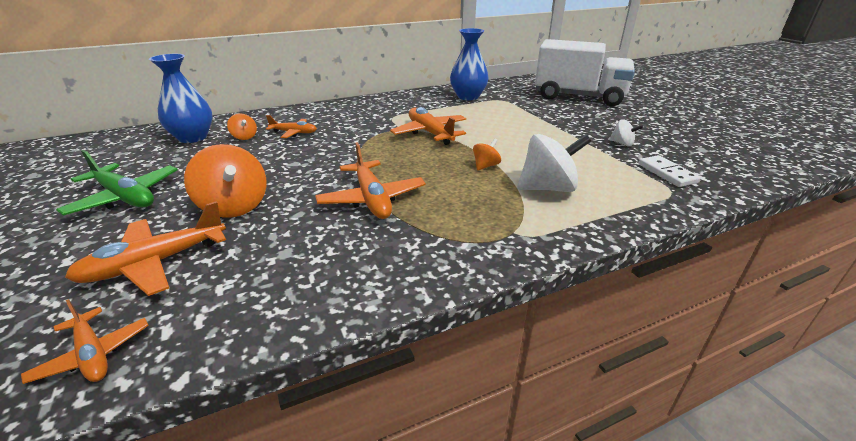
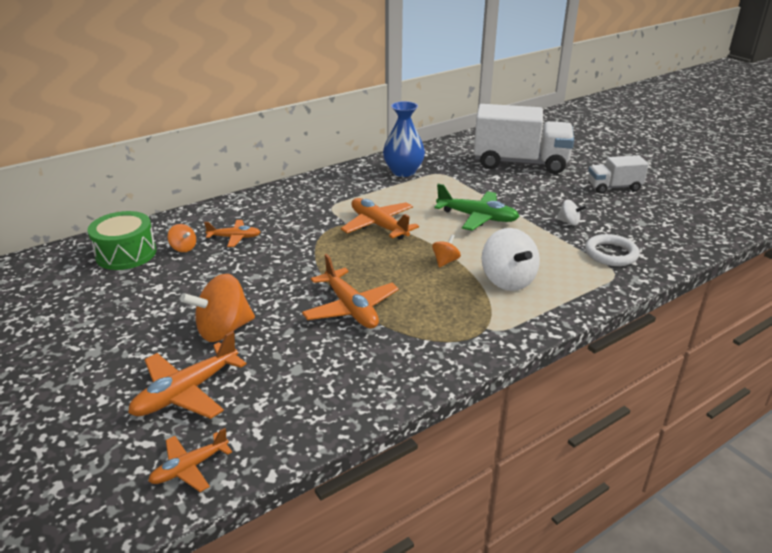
camera: 10 degrees left, 0 degrees up
orange plane [21,299,149,384] -> orange plane turned 105 degrees clockwise [148,428,232,492]
green plane [56,150,178,216] -> green plane moved to [434,184,520,231]
blue vase [149,54,213,143] -> green drum [88,211,157,270]
orange spinning top [184,144,267,217] -> orange spinning top turned 105 degrees clockwise [180,274,255,342]
white spinning top [517,134,591,192] -> white spinning top turned 90 degrees clockwise [482,228,540,291]
white domino [639,155,701,187] -> white ring [585,234,639,266]
none -> white truck [588,155,649,194]

